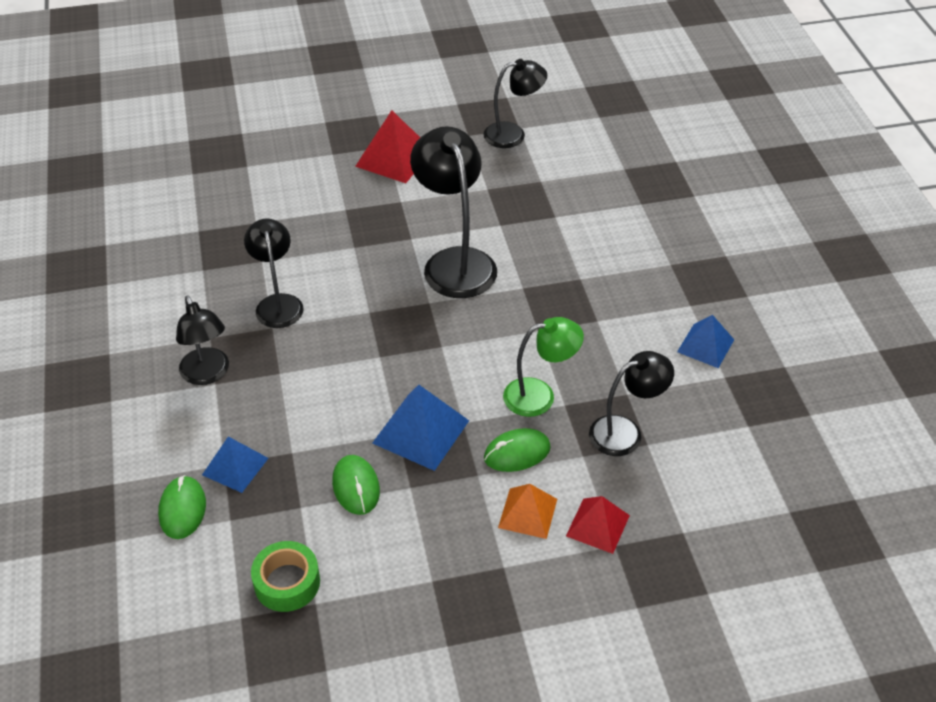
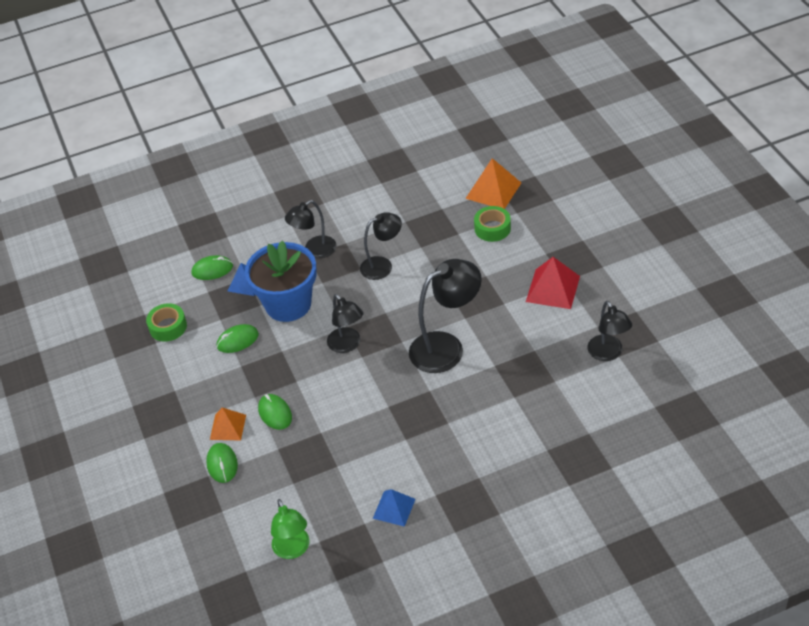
camera: 85 degrees right, 0 degrees up
blue pyramid [372,385,469,471] -> none
green lamp [503,317,584,417] -> green lamp moved to [271,499,310,559]
red pyramid [566,496,630,554] -> green mouse [206,443,238,483]
black lamp [589,351,674,456] -> black lamp moved to [327,294,363,353]
none -> blue flower pot [245,241,317,322]
none -> orange pyramid [465,158,521,209]
none -> green tape [474,206,511,242]

